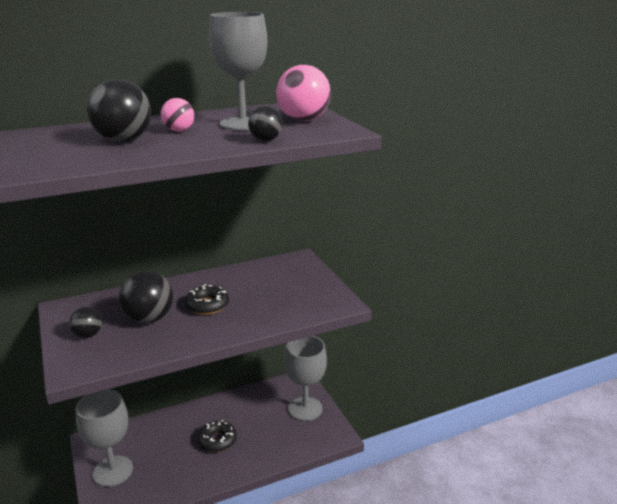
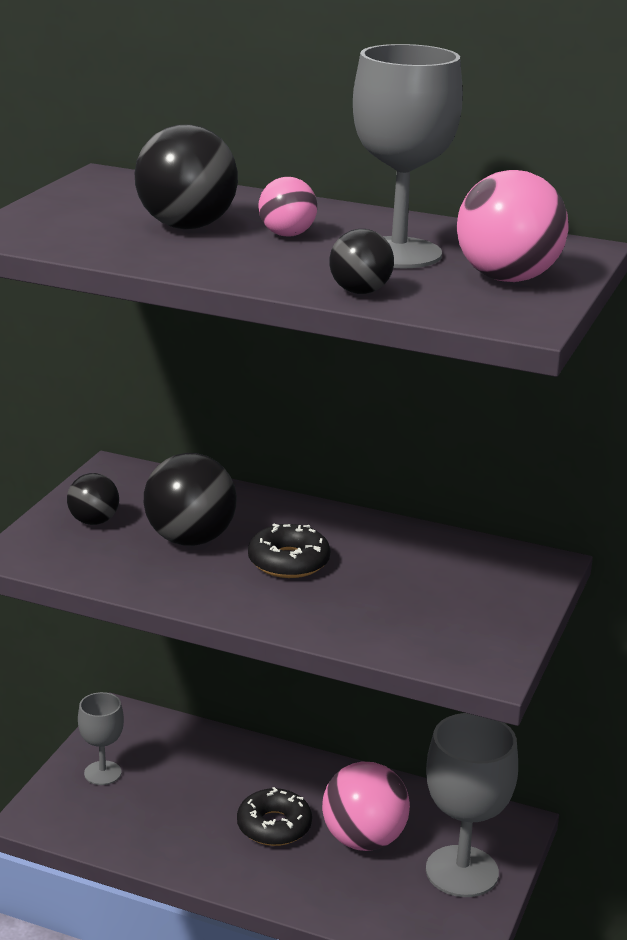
camera: 45 degrees right, 0 degrees up
grey goblet [76,389,133,487] -> grey goblet [78,692,124,785], size x0.55
none -> pink ball [322,762,410,851]

